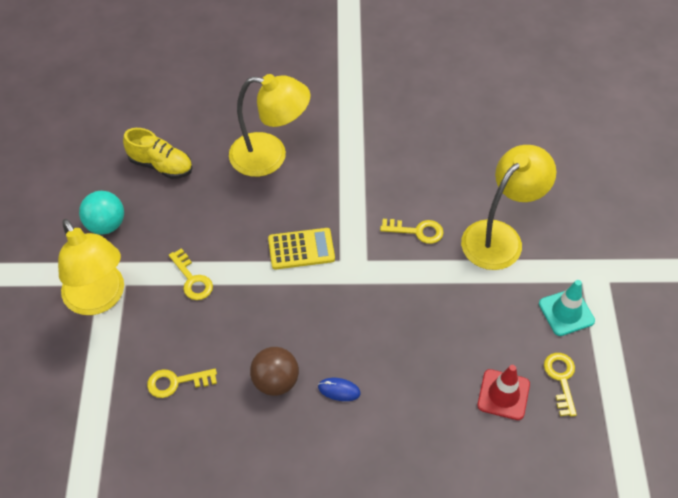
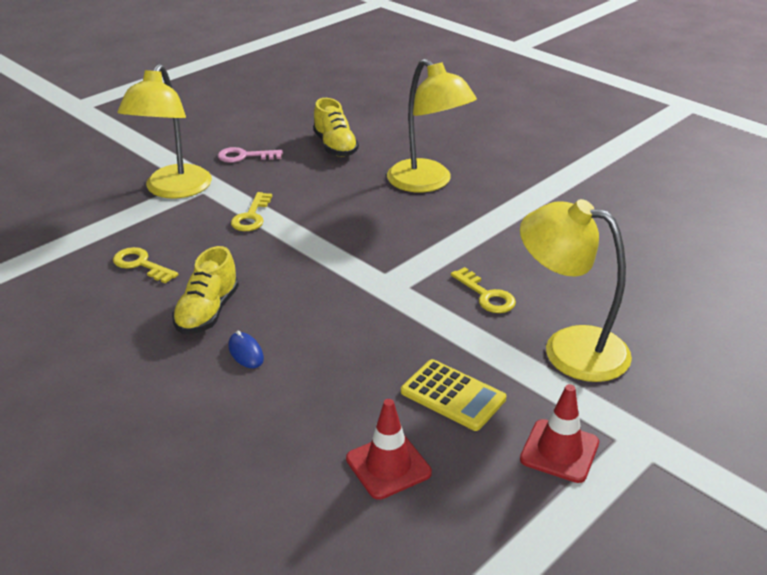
camera: 45 degrees right, 20 degrees down
turquoise ball [79,191,124,234] -> pink key [218,147,283,163]
brown ball [250,347,299,396] -> yellow shoe [172,246,239,334]
yellow calculator [268,228,335,270] -> yellow calculator moved to [401,359,506,431]
yellow lamp [461,145,556,270] -> yellow lamp turned 150 degrees counterclockwise [520,199,632,382]
turquoise traffic cone [539,280,595,336] -> red traffic cone [520,384,599,483]
yellow key [544,353,577,417] -> none

